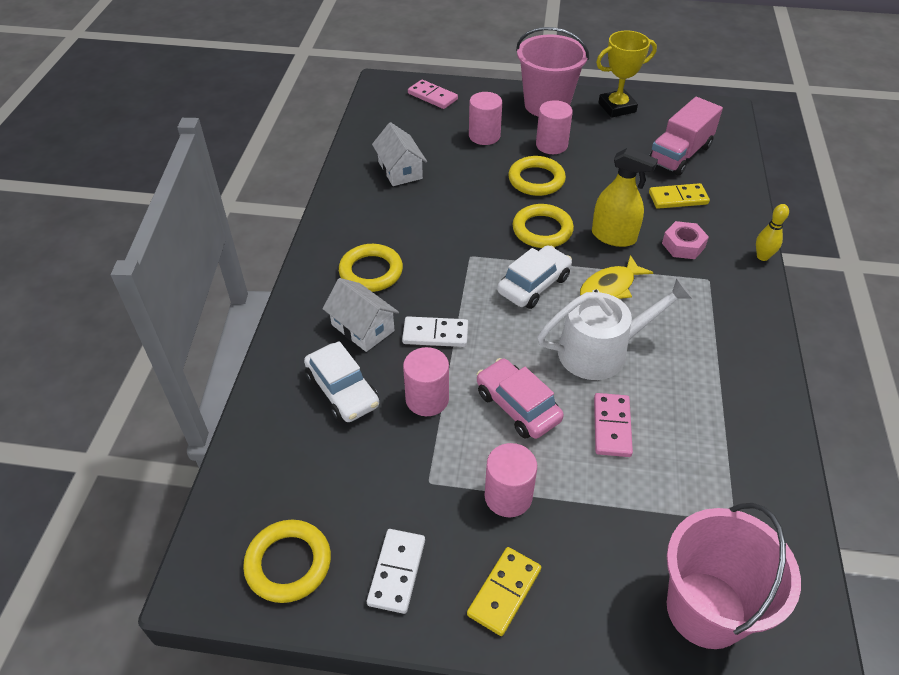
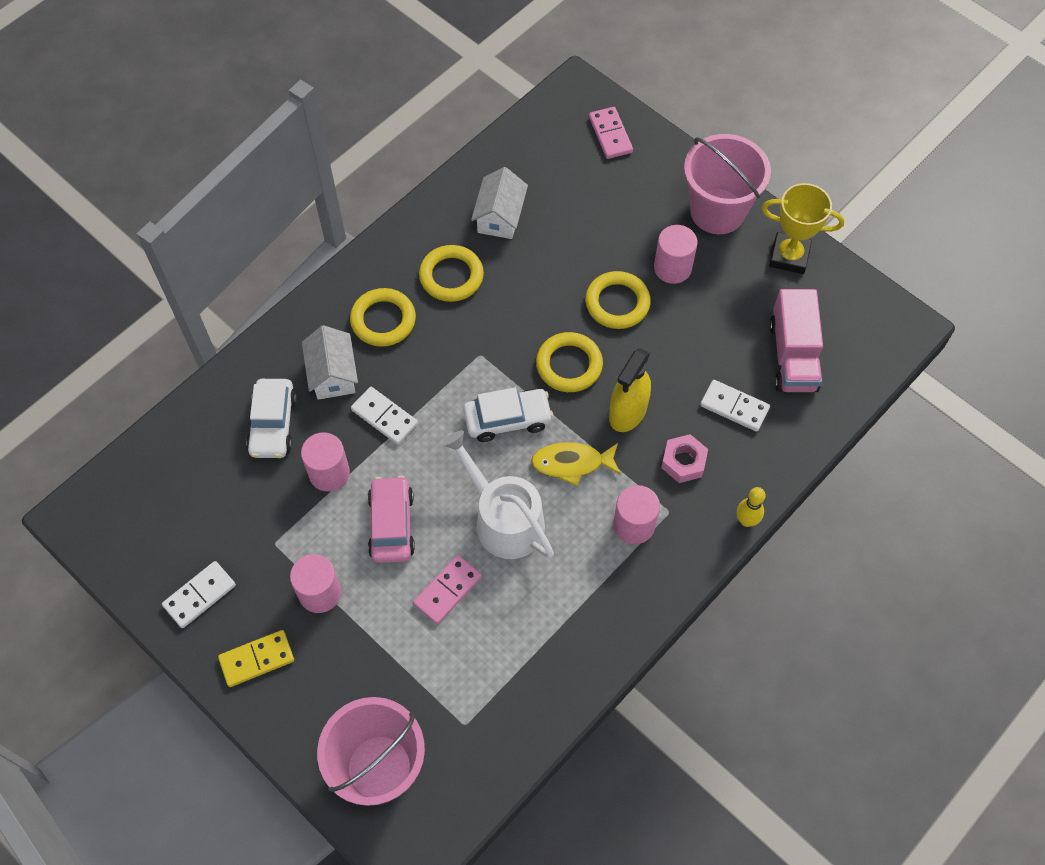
camera: 35 degrees right, 15 degrees up
yellow ring [243,520,331,603] -> yellow ring moved to [419,245,484,302]
pink cylinder [469,92,502,145] -> pink cylinder moved to [613,485,660,544]
white watering can [537,278,693,380] -> white watering can turned 150 degrees counterclockwise [442,430,554,559]
yellow spray bottle [592,148,658,247] -> yellow spray bottle turned 60 degrees clockwise [609,348,651,432]
pink truck [649,97,723,176] -> pink truck turned 75 degrees counterclockwise [769,289,823,392]
yellow domino [649,183,710,209] -> white domino [700,380,770,432]

